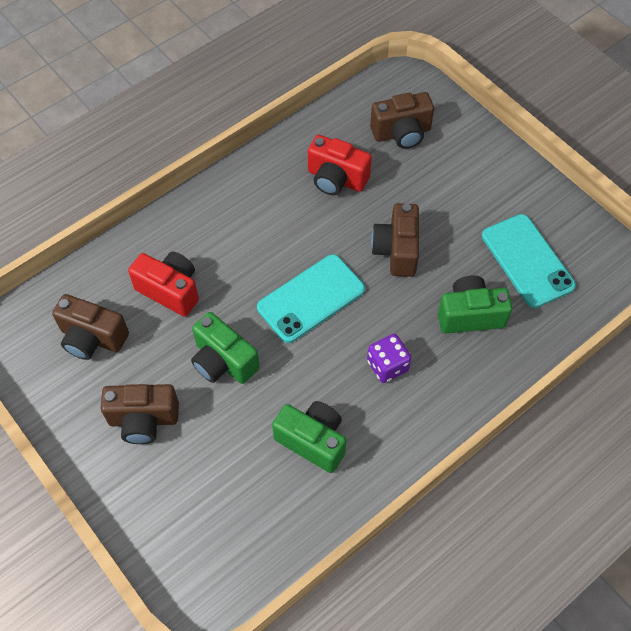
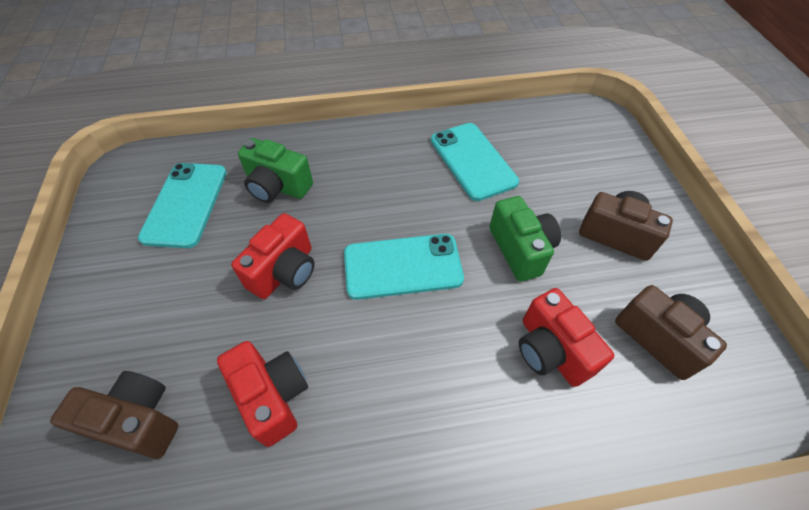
camera: 150 degrees left, 5 degrees down
green camera [272,401,346,473] -> turquoise phone [431,123,519,201]
purple dice [367,334,411,383] -> none
brown camera [371,203,419,277] -> red camera [231,213,315,299]

